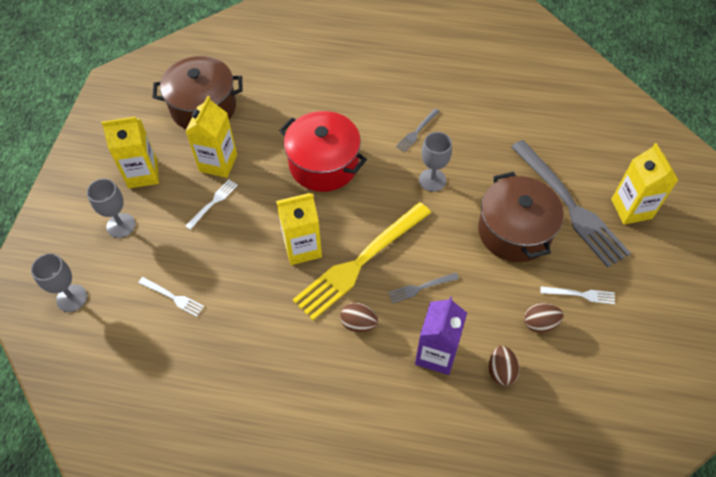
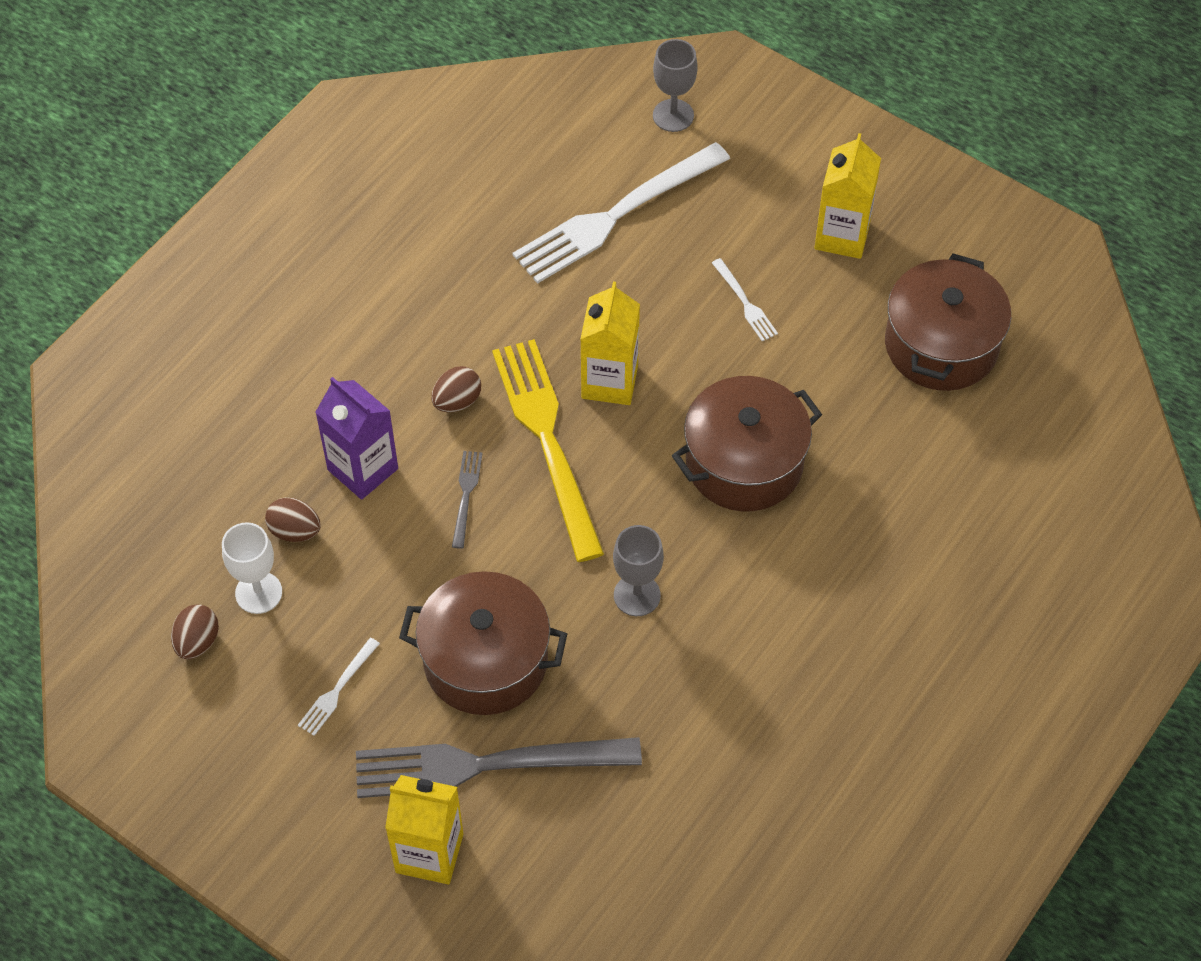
camera: 115 degrees right, 0 degrees up
grey goblet [87,178,135,238] -> none
white fork [138,277,204,317] -> white fork [513,142,730,284], size x2.38
yellow carton [185,96,237,178] -> none
red pot [279,111,367,192] -> brown pot [672,376,822,512]
grey fork [396,108,440,153] -> none
brown egg [524,303,563,333] -> brown egg moved to [171,604,219,659]
none -> white goblet [222,522,282,614]

